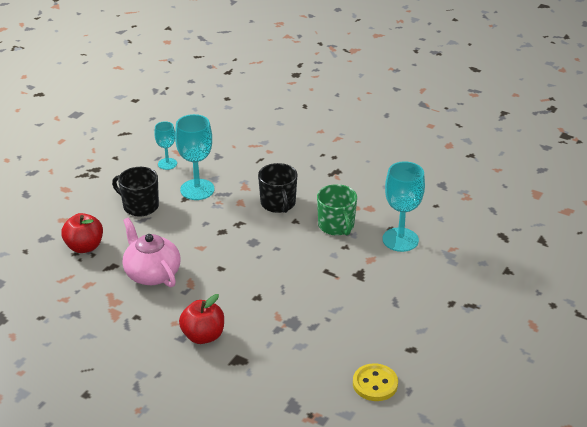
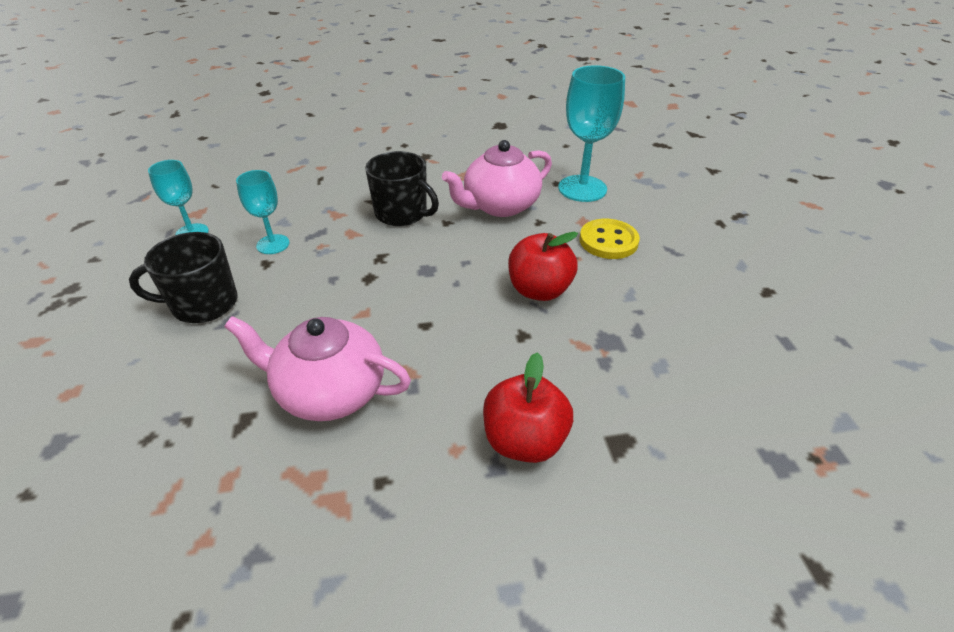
camera: 40 degrees left, 5 degrees up
red apple [61,213,103,253] -> red apple moved to [508,232,578,301]
turquoise goblet [175,114,214,200] -> turquoise goblet [236,170,290,254], size x0.59
green mug [317,184,357,236] -> pink teapot [442,140,552,217]
yellow button [353,363,398,401] -> yellow button moved to [579,219,640,259]

